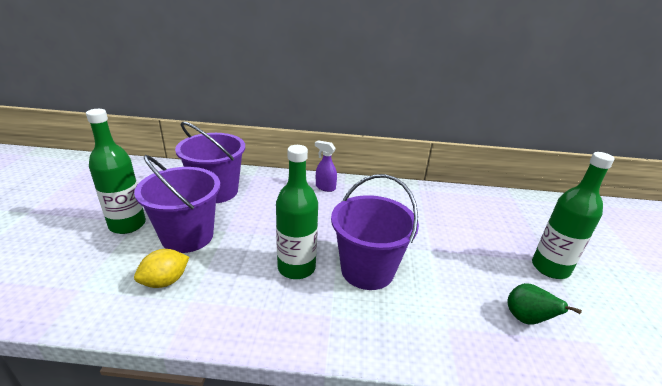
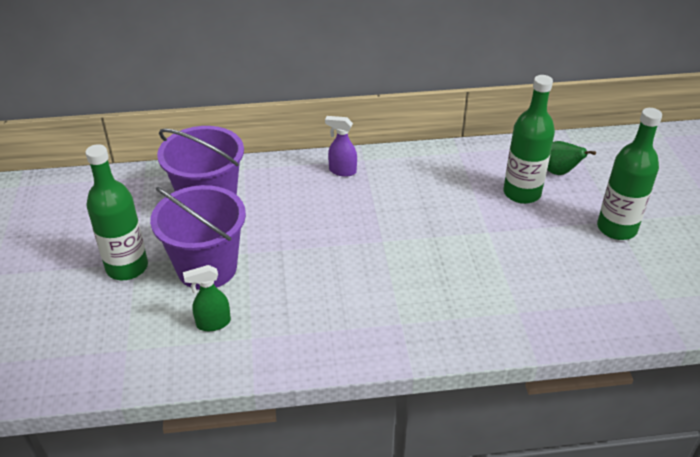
camera: 10 degrees left, 10 degrees up
yellow lemon [134,249,189,288] -> green spray bottle [183,265,231,331]
green bottle [276,145,318,279] -> green bottle moved to [503,75,555,204]
purple bucket [331,174,419,290] -> none
green pear [508,283,582,325] -> green pear moved to [547,141,596,175]

